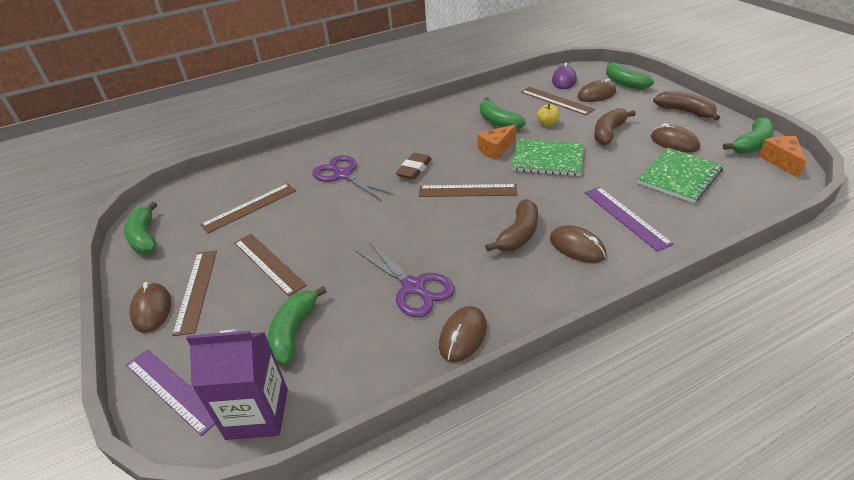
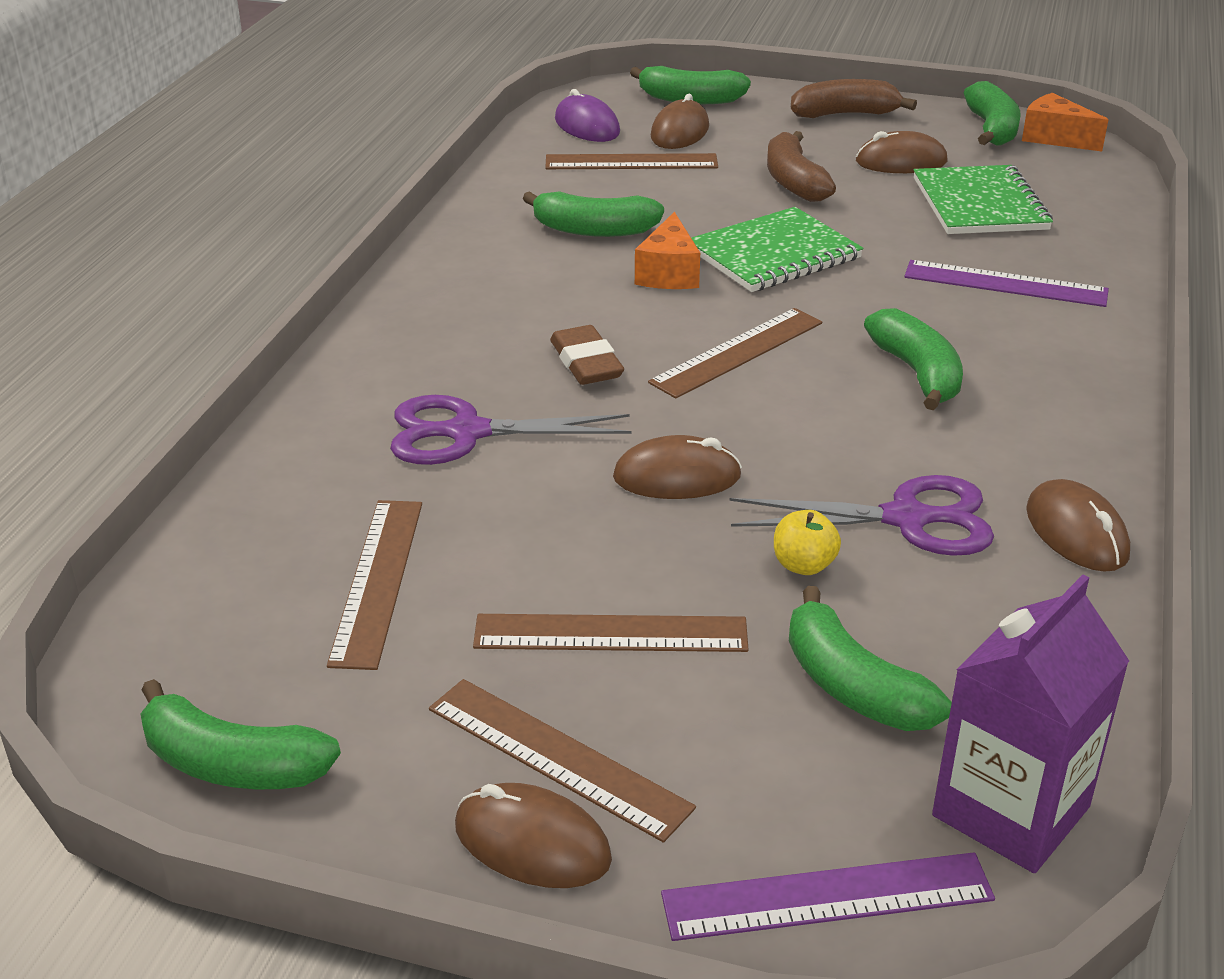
camera: 50 degrees left, 5 degrees down
brown banana [485,199,538,252] -> green banana [864,308,963,410]
yellow apple [537,104,560,126] -> yellow apple moved to [774,510,841,575]
brown mouse [550,225,606,263] -> brown mouse moved to [613,435,742,499]

